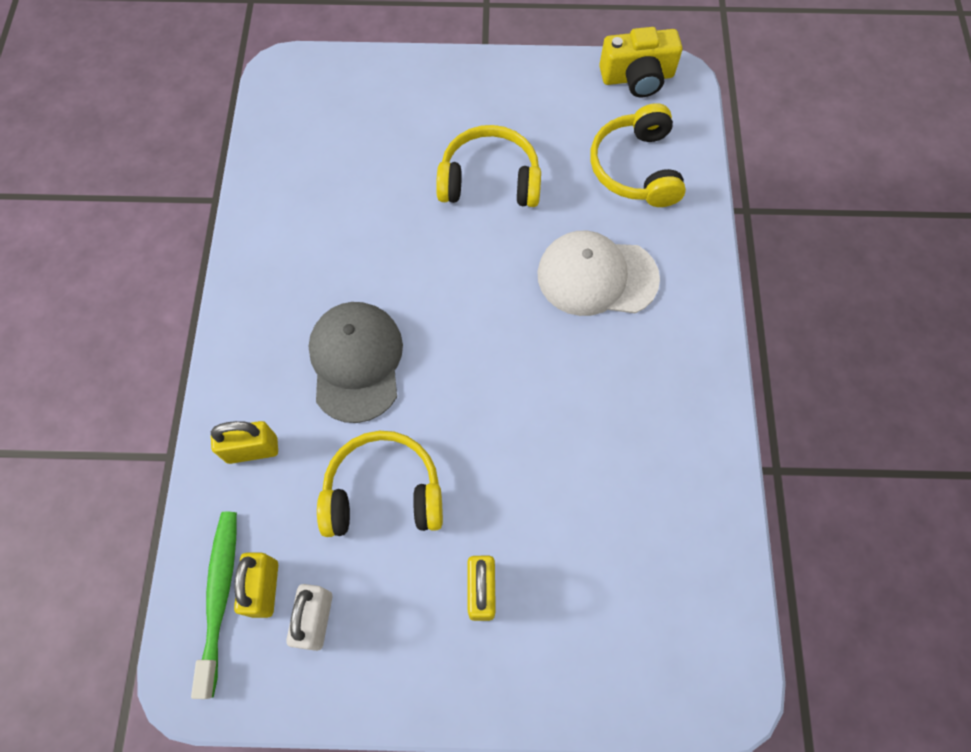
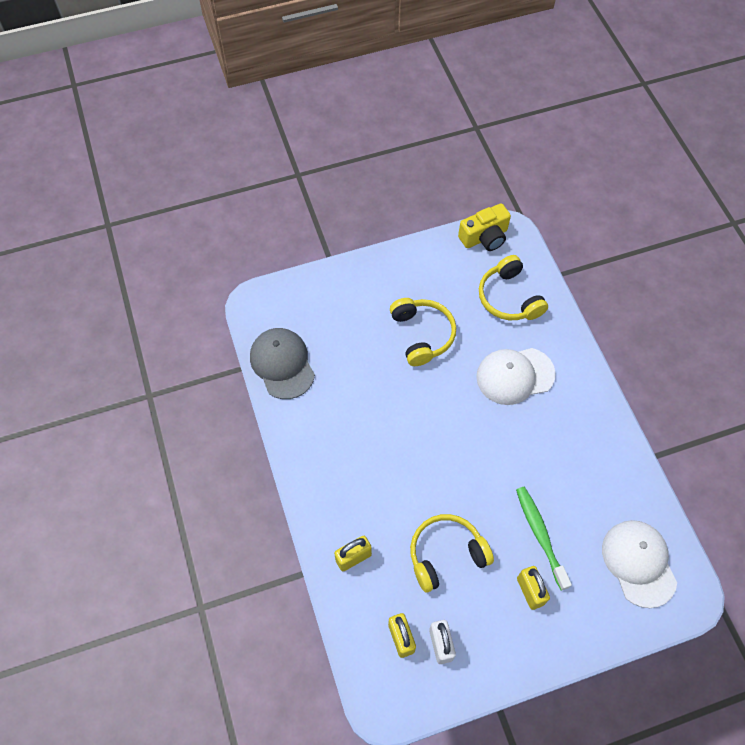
camera: 20 degrees left, 5 degrees down
green toothbrush [191,512,237,699] -> green toothbrush moved to [516,487,572,590]
grey cap [309,302,403,423] -> grey cap moved to [250,328,315,399]
yellow headphones [436,125,541,207] -> yellow headphones turned 90 degrees clockwise [390,298,456,366]
none -> white cap [602,520,677,608]

